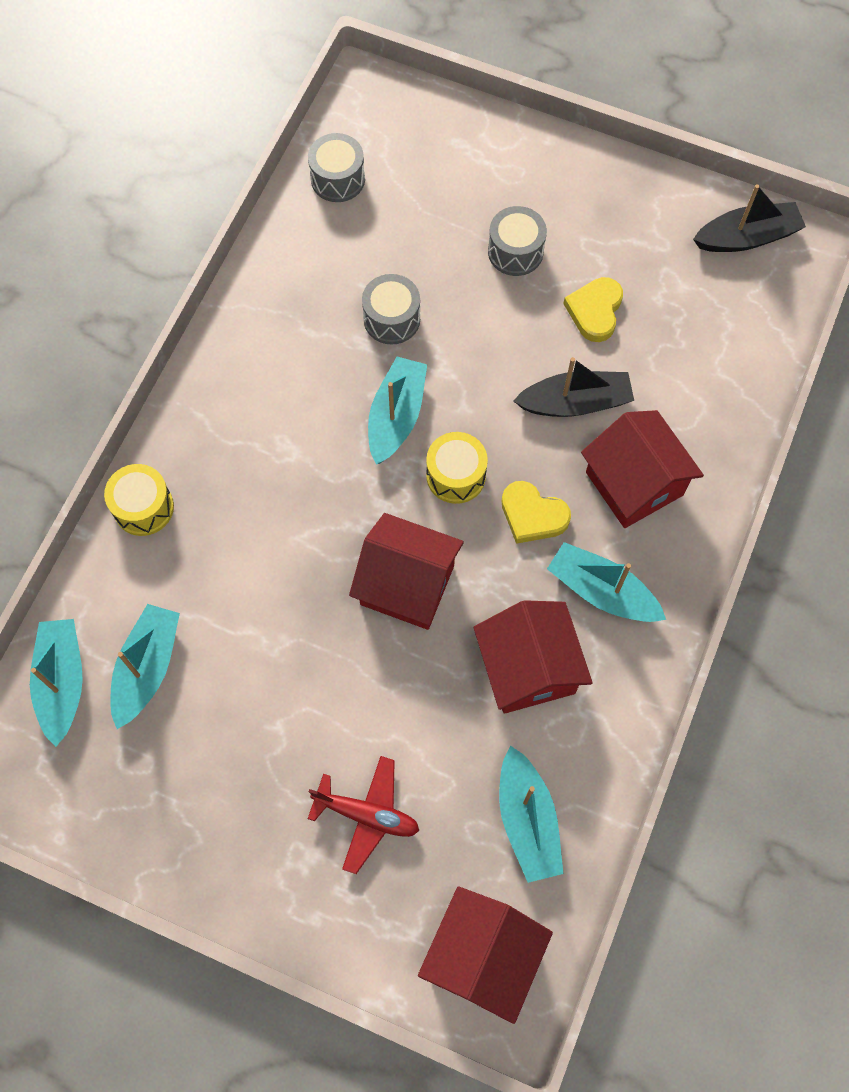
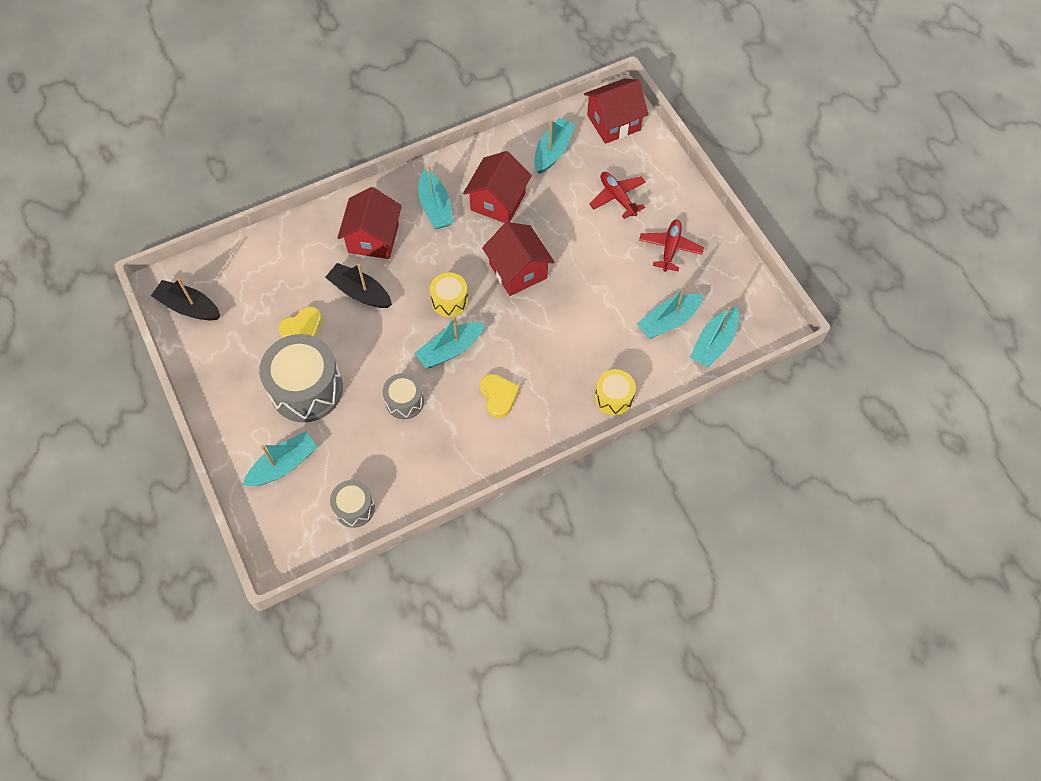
camera: 140 degrees left, 5 degrees down
grey drum [488,206,547,276] -> grey drum [259,334,343,422], size x1.89
yellow heart [502,481,571,544] -> yellow heart moved to [479,374,519,418]
none -> turquoise boat [243,431,317,486]
none -> red plane [639,220,704,272]

